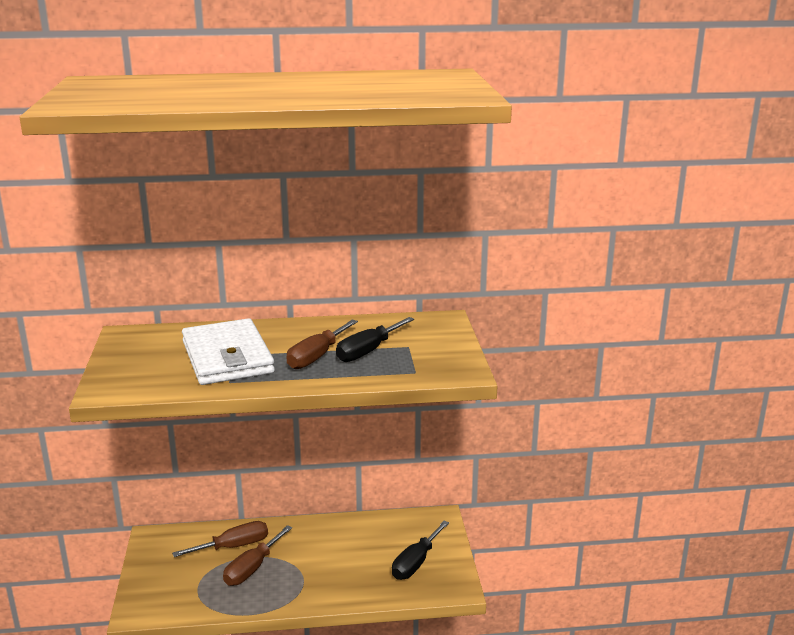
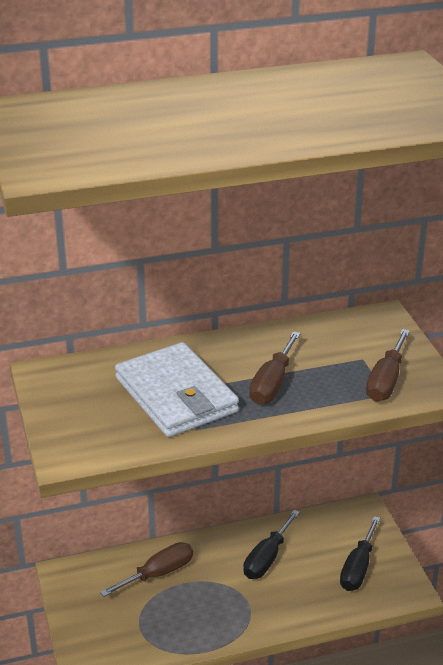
camera: 10 degrees left, 10 degrees up
brown screwdriver [223,525,292,586] -> brown screwdriver moved to [366,329,410,402]
black screwdriver [336,317,414,362] -> black screwdriver moved to [243,510,300,579]

